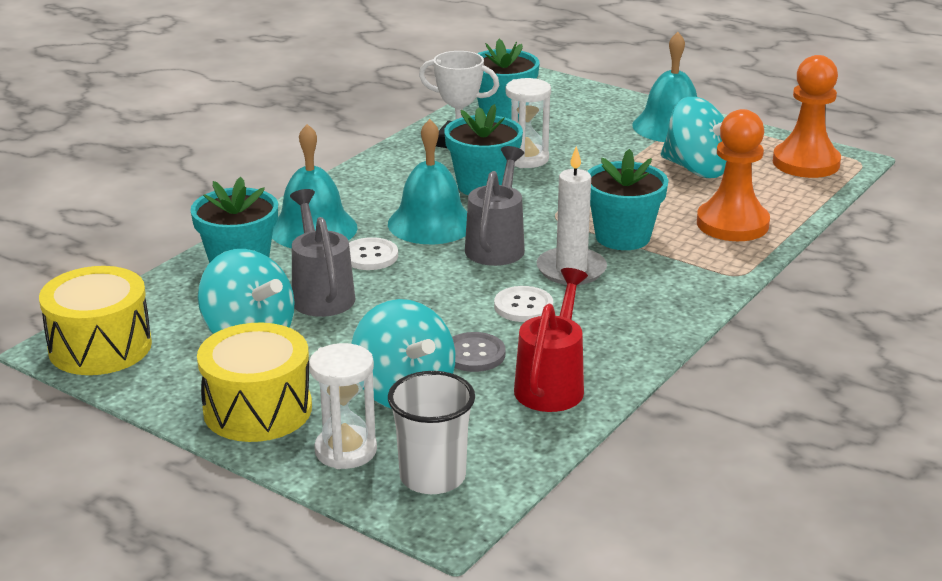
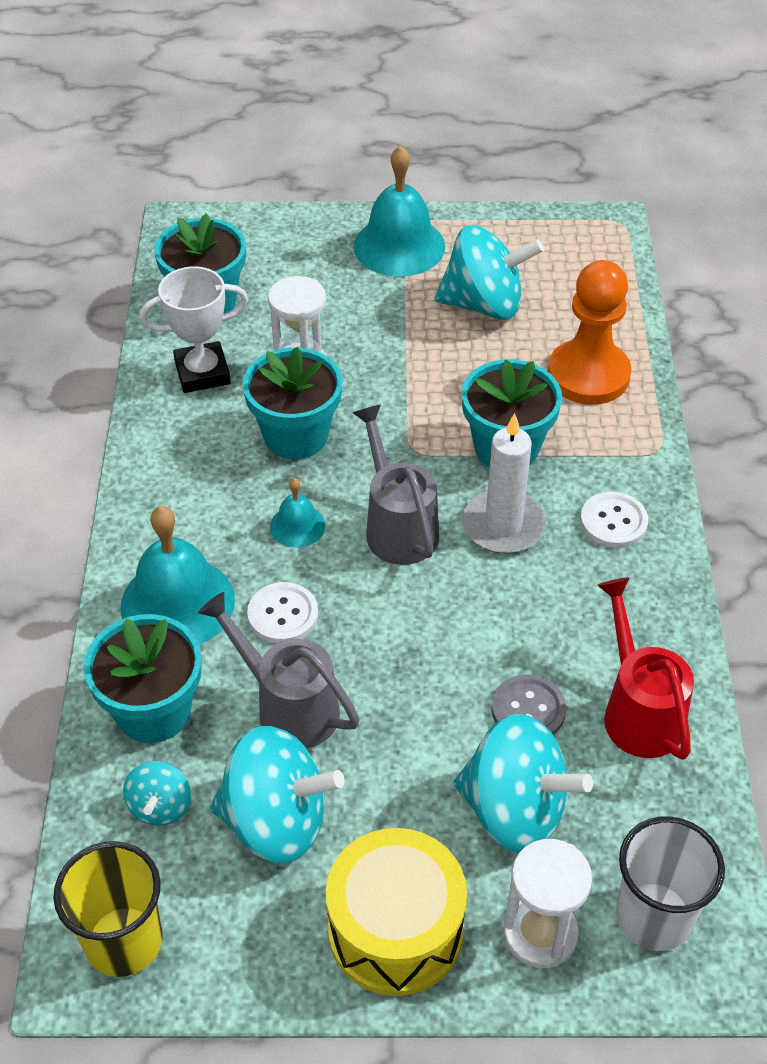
camera: 35 degrees left, 20 degrees up
yellow drum [39,266,152,375] -> yellow cup [53,841,162,977]
turquoise bell [388,119,467,244] -> turquoise bell [270,478,325,548], size x0.51
white button [494,286,553,322] -> white button moved to [580,492,648,548]
orange pawn [773,55,841,178] -> none
none -> turquoise spinning top [123,761,191,825]

